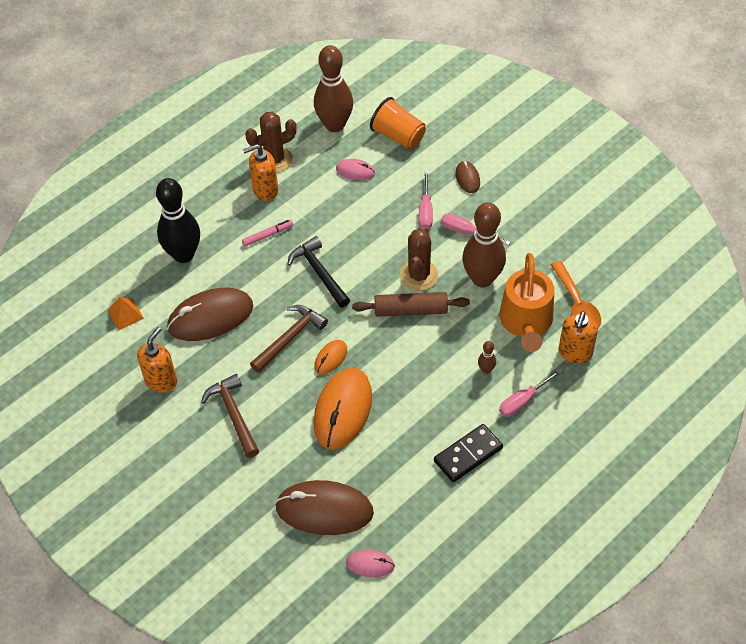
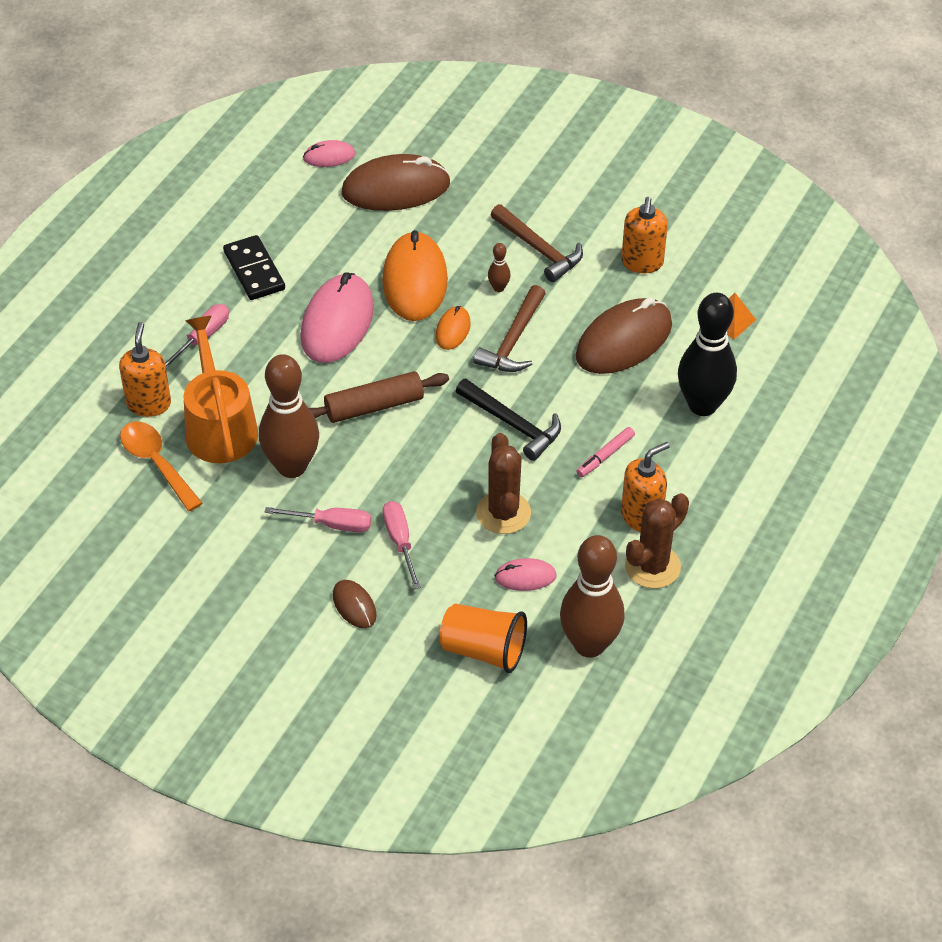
camera: 160 degrees right, 5 degrees down
brown cactus [400,226,438,291] -> brown cactus moved to [476,433,531,534]
black domino [434,424,503,482] -> black domino turned 60 degrees counterclockwise [223,235,285,300]
brown bowling pin [478,341,496,374] -> brown bowling pin moved to [488,243,510,292]
none -> pink mouse [300,272,374,363]

